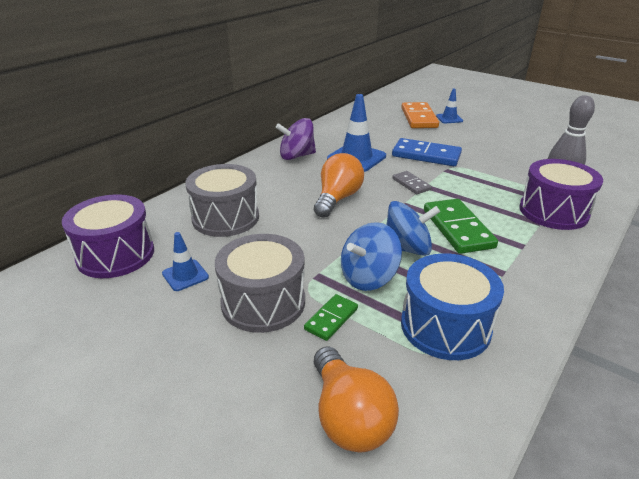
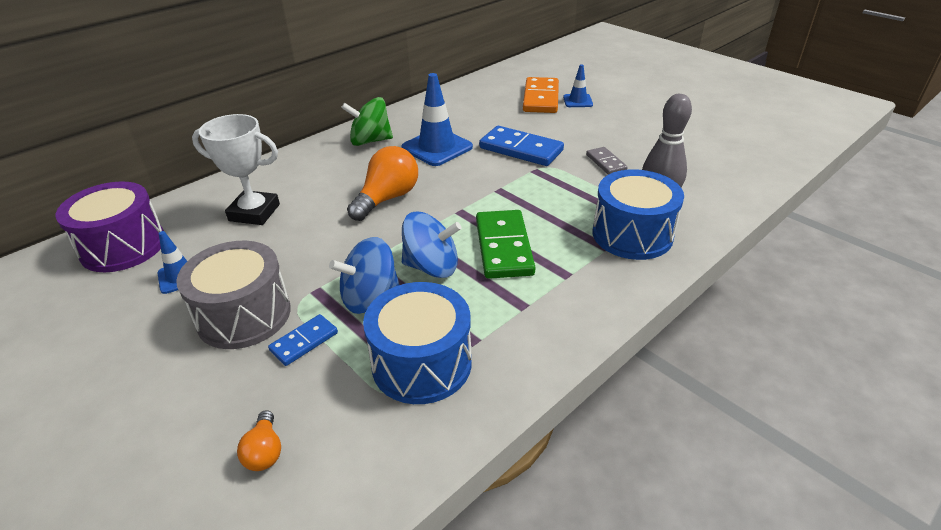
camera: 10 degrees right, 5 degrees up
grey drum [185,164,259,237] -> white trophy [192,114,280,225]
purple spinning top [276,118,316,160] -> green spinning top [341,97,393,146]
green domino [304,294,358,341] -> blue domino [268,314,338,366]
orange light bulb [314,346,399,452] -> orange light bulb [237,410,281,471], size x0.51
grey domino [392,171,432,194] -> grey domino moved to [586,147,628,175]
purple drum [519,159,603,230] -> blue drum [592,169,684,260]

